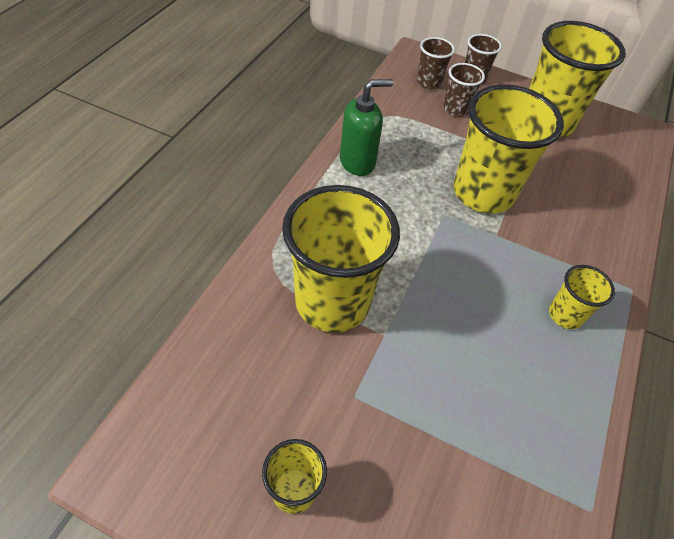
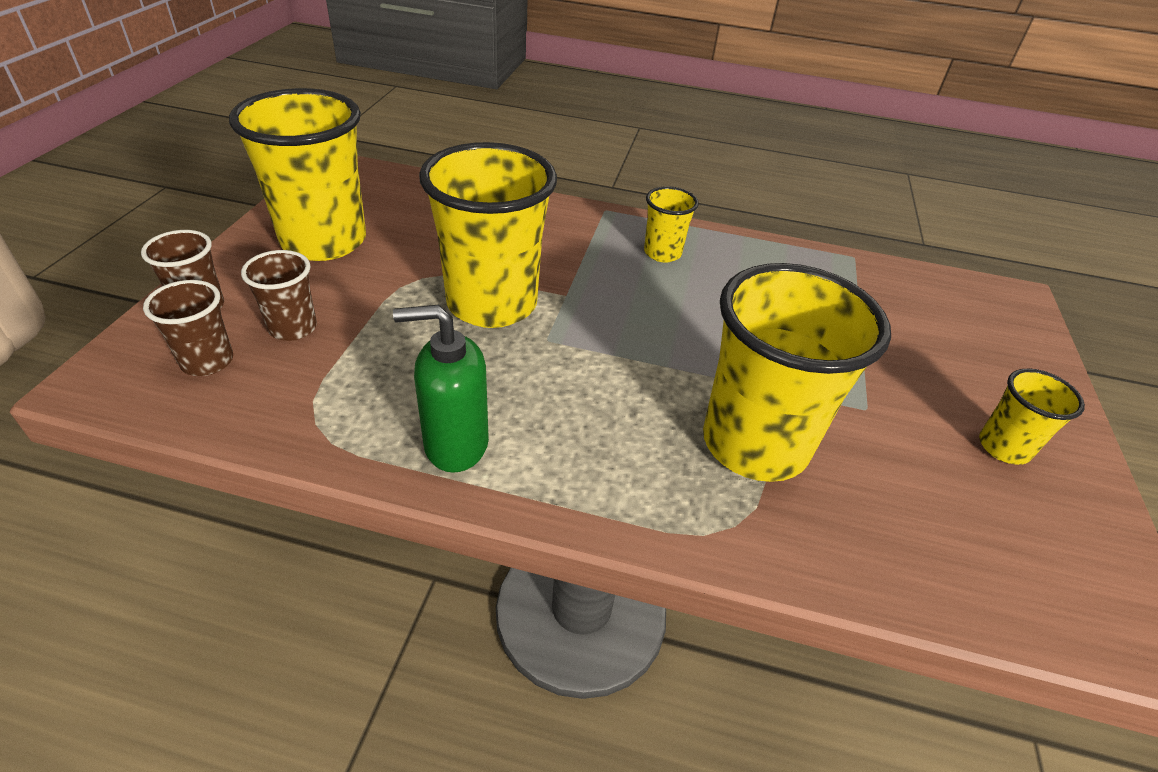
camera: 100 degrees left, 10 degrees down
green soap dispenser [340,79,393,176] -> green soap dispenser turned 60 degrees counterclockwise [393,305,489,473]

